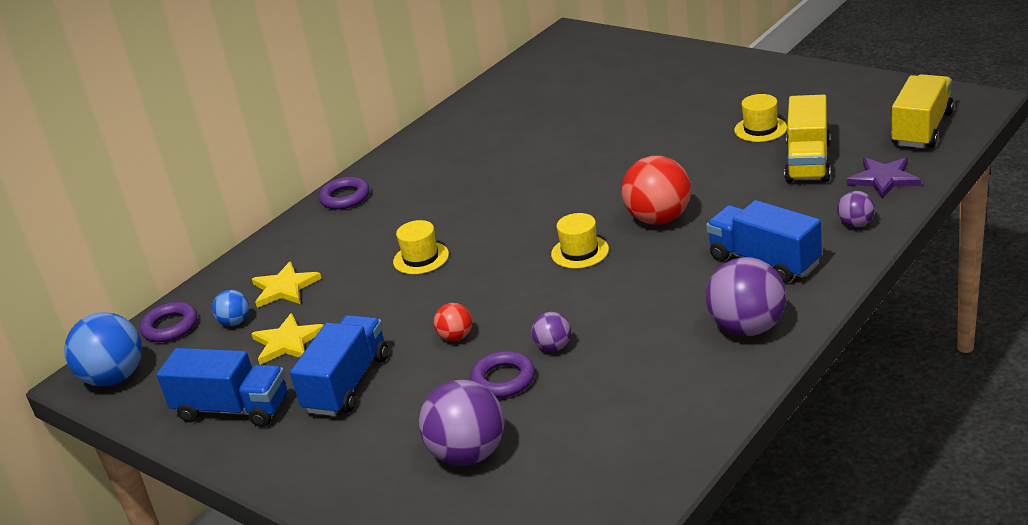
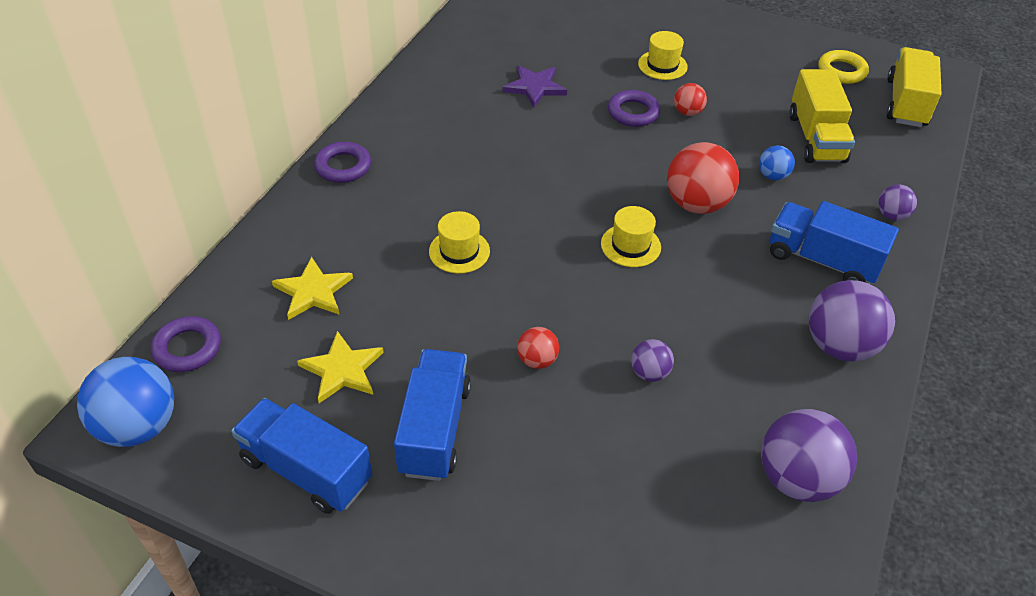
camera: 20 degrees left, 15 degrees up
blue truck [157,348,287,427] -> blue truck turned 150 degrees counterclockwise [231,398,372,514]
blue ball [212,290,249,326] -> blue ball moved to [759,145,795,181]
purple ball [419,380,505,466] -> purple ball moved to [761,409,857,502]
purple ring [470,351,535,398] -> purple ring moved to [608,90,660,127]
yellow hat [734,94,787,142] -> yellow hat moved to [638,31,688,80]
purple star [847,157,921,199] -> purple star moved to [503,65,567,107]
none -> red ball [674,83,707,116]
none -> yellow ring [818,50,869,84]

